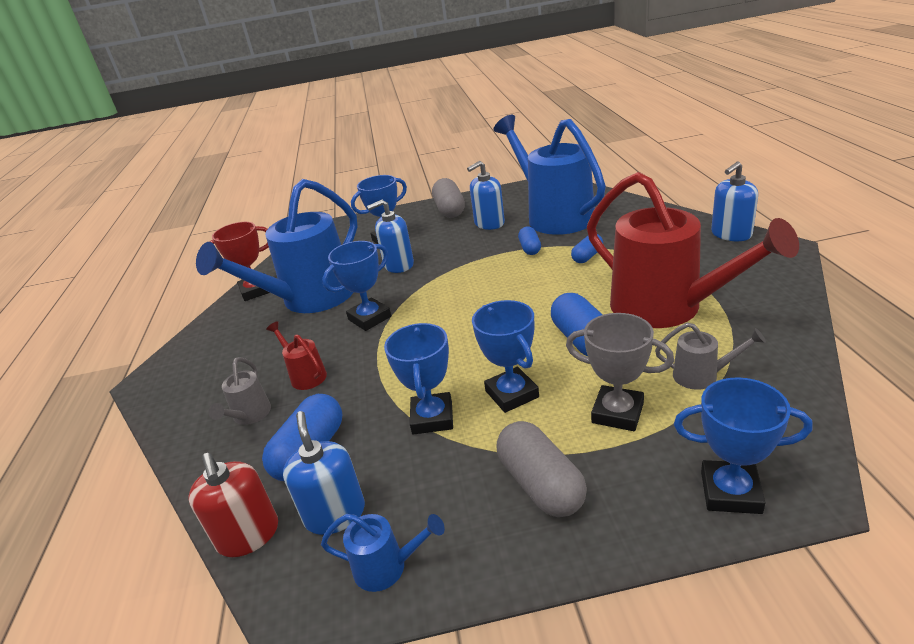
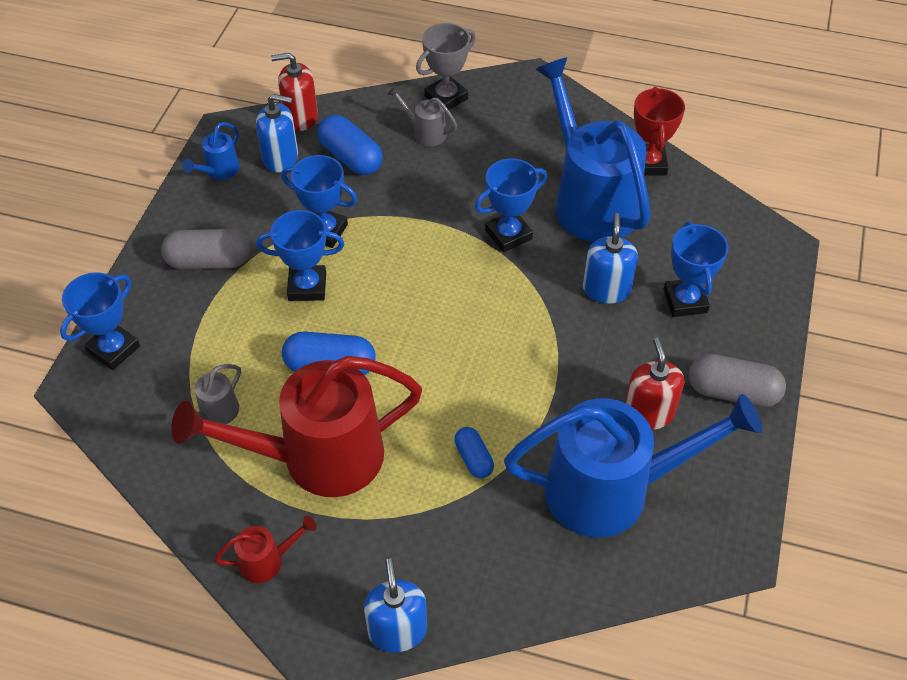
camera: 110 degrees right, 20 degrees up
red watering can [266,321,327,390] -> red watering can moved to [214,516,317,583]
blue trophy [322,241,391,331] -> blue trophy turned 75 degrees clockwise [475,159,547,252]
blue soap dispenser [467,161,505,230] -> red soap dispenser [625,337,684,430]
blue capsule [518,226,541,255] -> none
grey trophy [566,313,674,431] -> grey trophy moved to [416,23,476,110]

